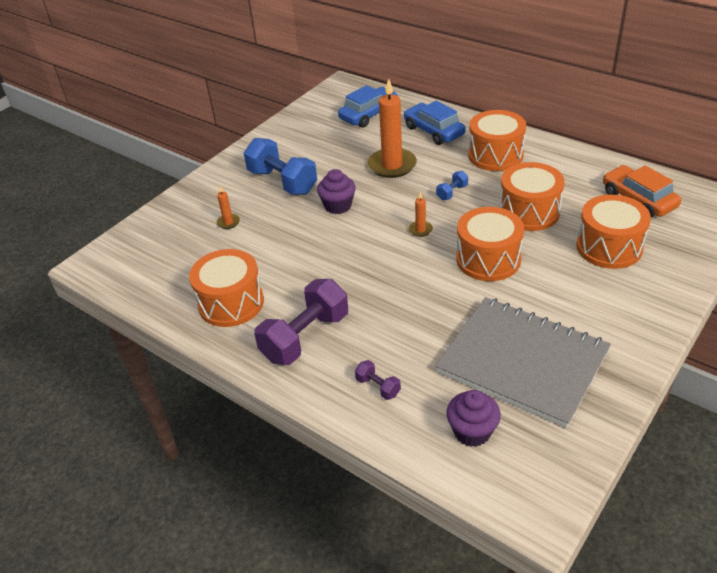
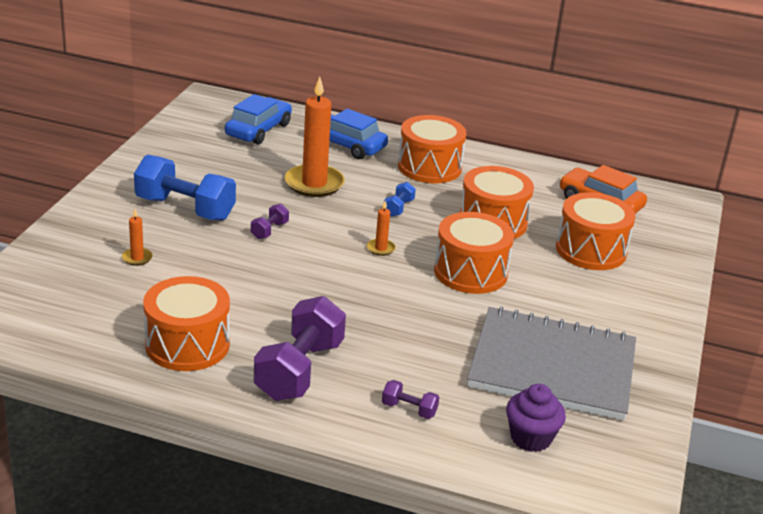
camera: 25 degrees left, 10 degrees down
purple cupcake [317,169,356,214] -> purple dumbbell [251,204,289,239]

